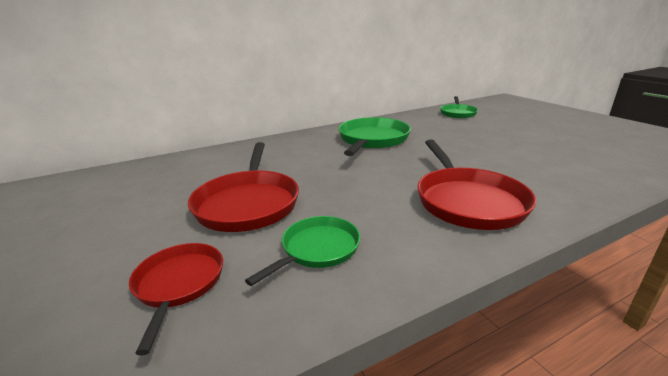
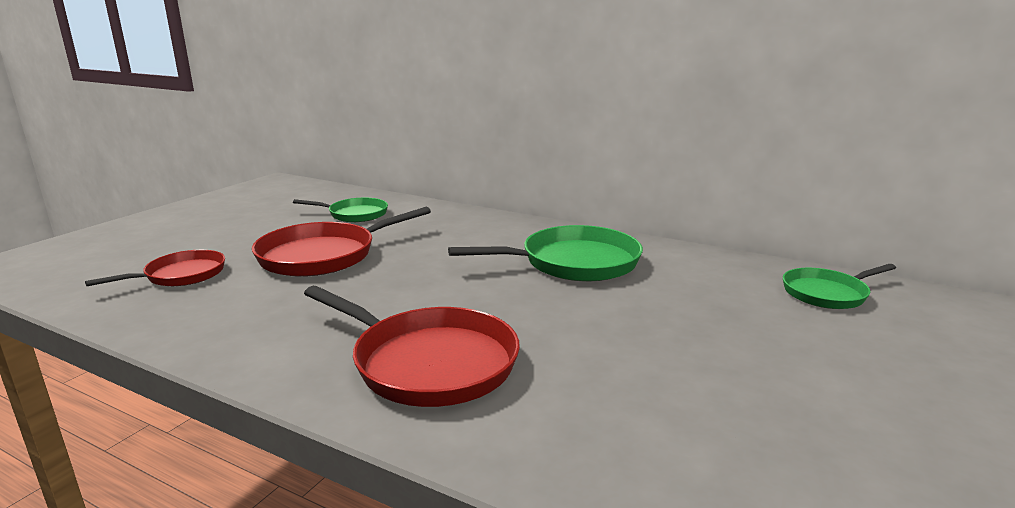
camera: 55 degrees right, 5 degrees down
green pan [245,216,360,286] -> green pan moved to [293,198,388,222]
red pan [417,140,536,230] -> red pan turned 105 degrees counterclockwise [304,286,520,407]

